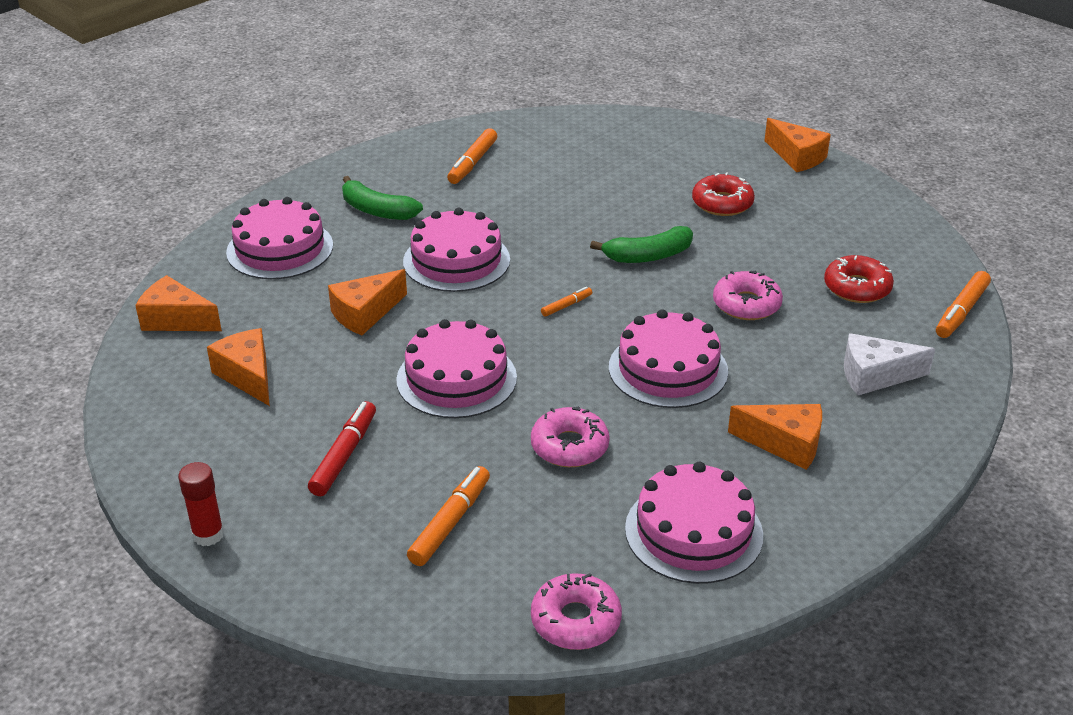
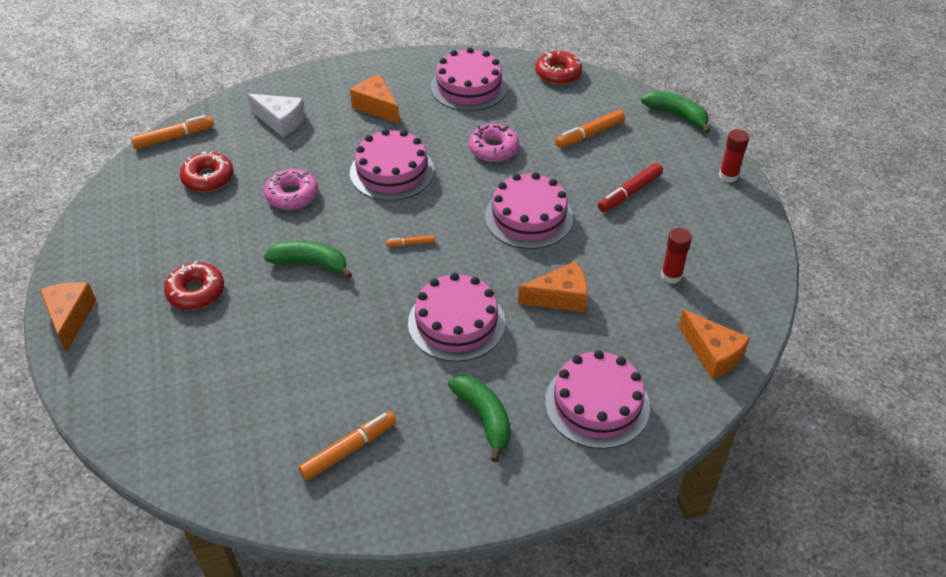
camera: 150 degrees left, 10 degrees up
orange cheese [207,328,270,406] -> red glue stick [661,228,692,284]
pink donut [531,573,622,650] -> red donut [535,51,582,85]
none -> green banana [641,91,711,133]

